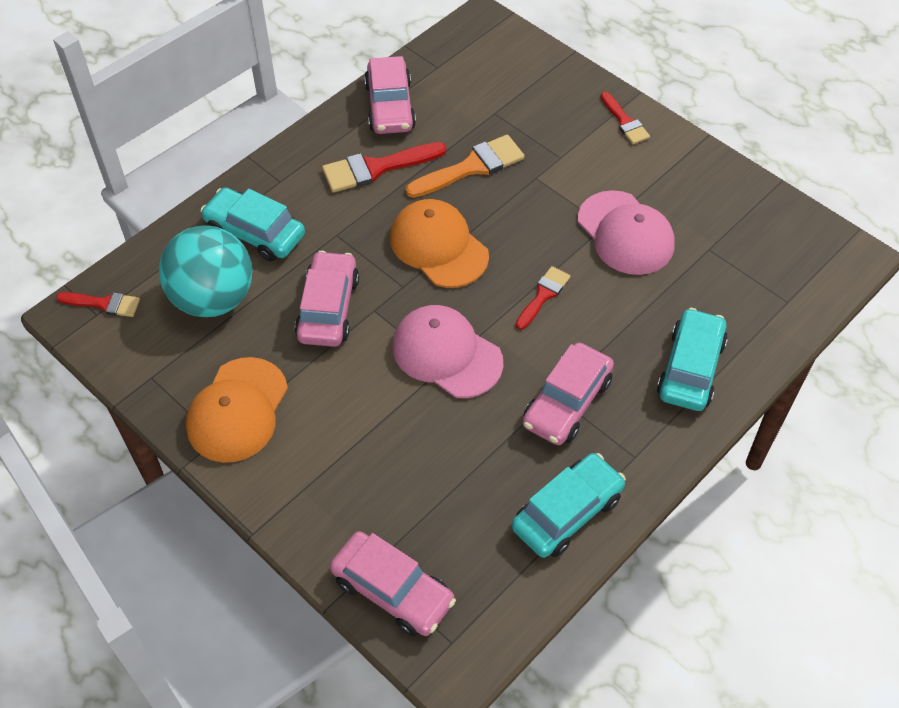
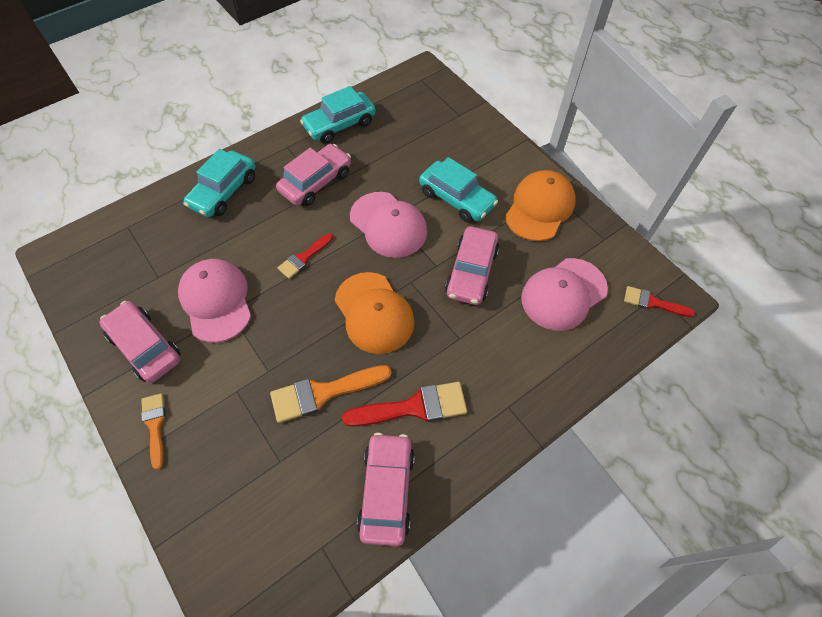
camera: 170 degrees left, 5 degrees up
turquoise ball [159,225,253,317] -> pink cap [521,258,608,331]
turquoise car [200,187,305,262] -> turquoise car moved to [419,157,498,223]
pink car [330,531,456,637] -> pink car moved to [99,301,181,383]
red brush [600,92,650,144] -> orange brush [141,393,166,469]

